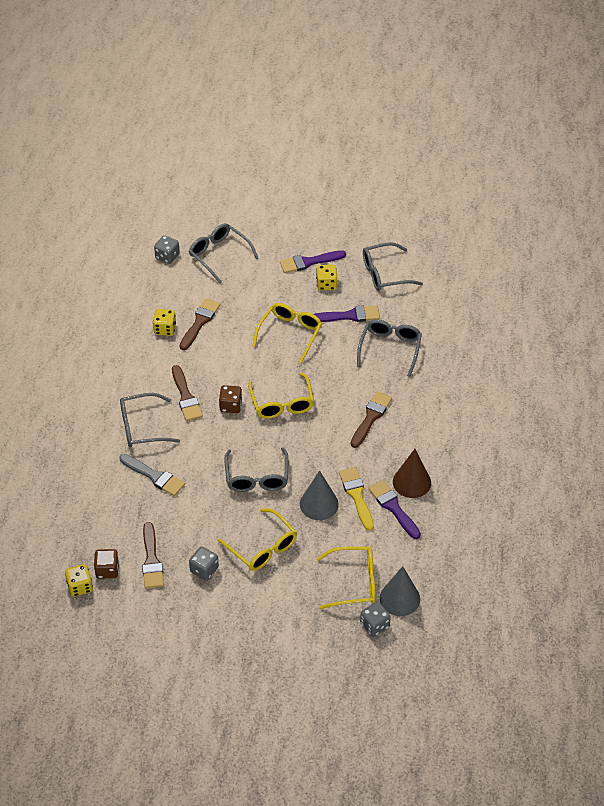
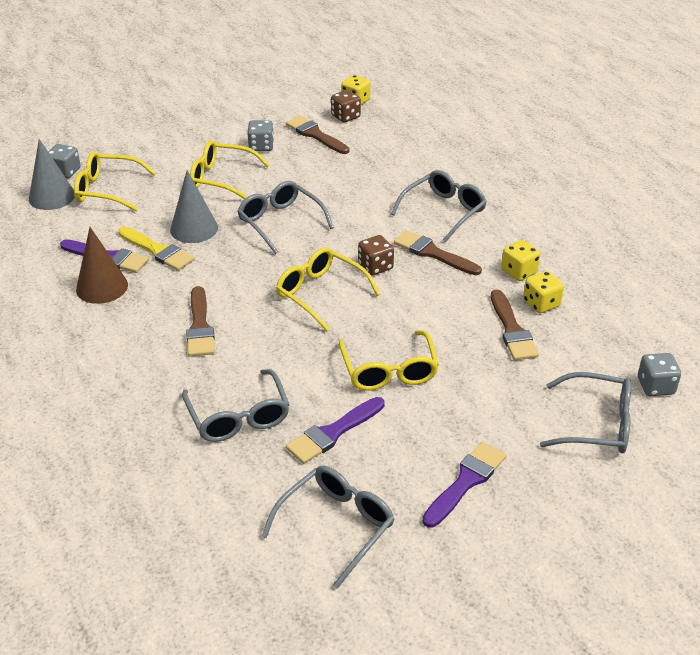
camera: 145 degrees right, 10 degrees down
grey brush [119,454,185,496] -> none
yellow dice [316,265,337,291] -> yellow dice moved to [501,240,540,281]
yellow glasses [317,547,376,609] -> yellow glasses turned 45 degrees clockwise [74,152,156,211]

